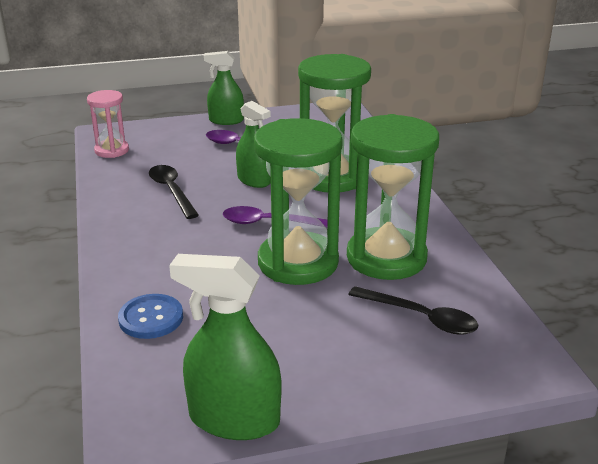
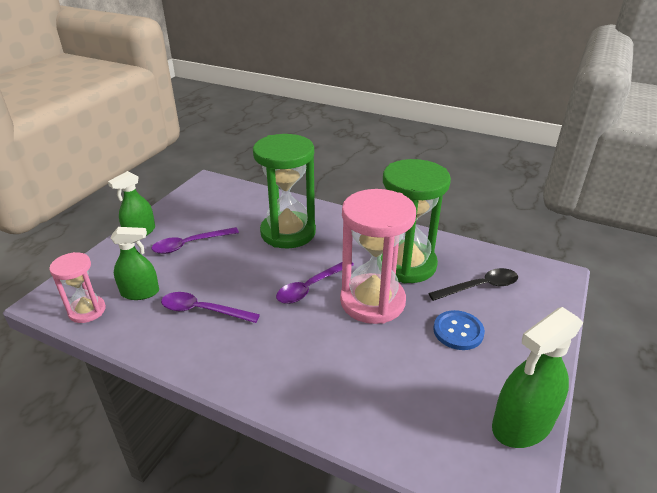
camera: 50 degrees left, 5 degrees up
blue button [118,294,183,339] -> blue button moved to [433,310,485,350]
black spoon [149,165,199,219] -> purple spoon [161,292,260,323]
green spray bottle [236,101,271,188] -> green spray bottle moved to [111,227,159,300]
green hourglass [254,118,343,285] -> pink hourglass [340,189,416,324]

